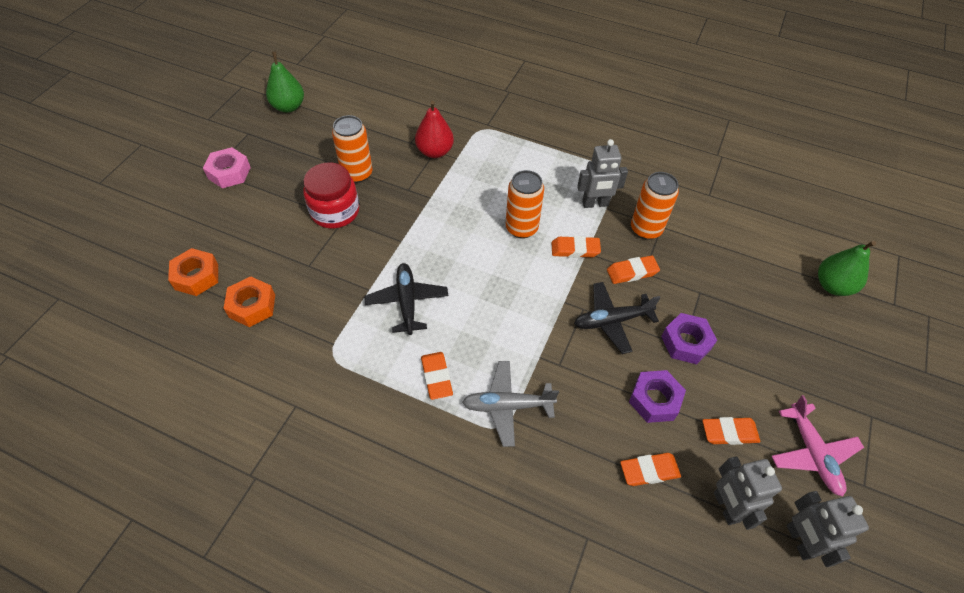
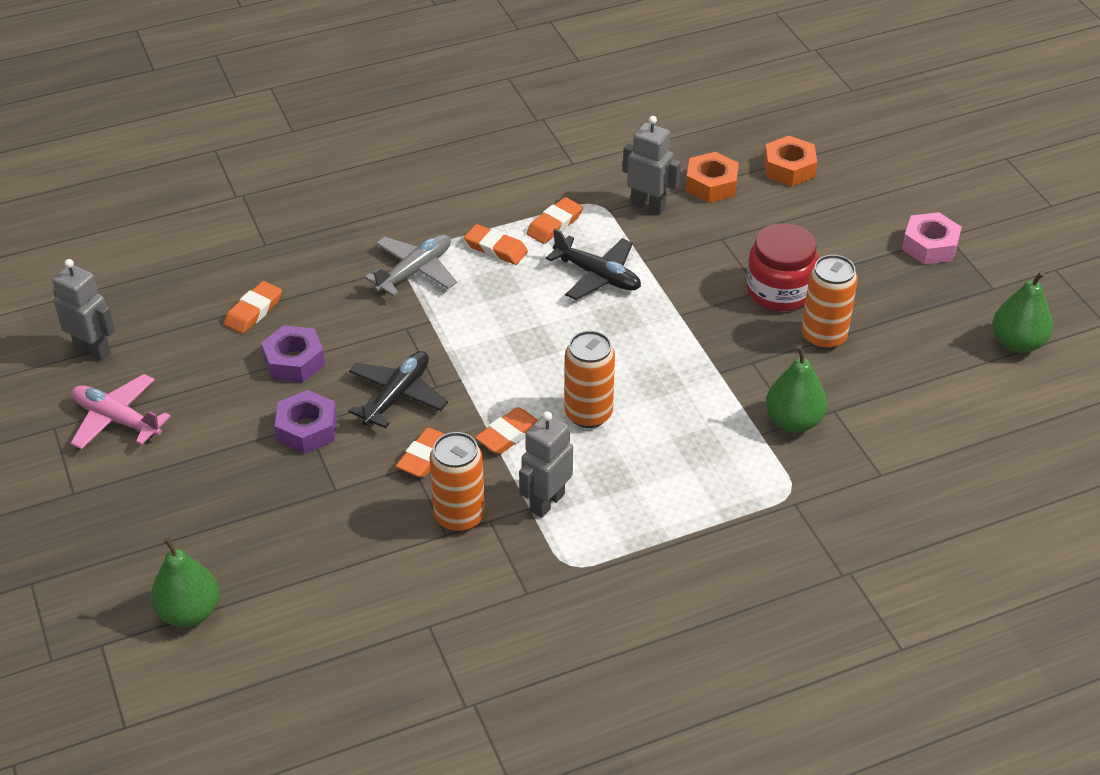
camera: 135 degrees right, 10 degrees down
red pear [415,101,454,158] -> green pear [766,345,827,433]
orange eraser [702,417,760,445] -> orange eraser moved to [527,197,583,244]
grey robot [714,456,782,530] -> grey robot moved to [623,116,681,215]

